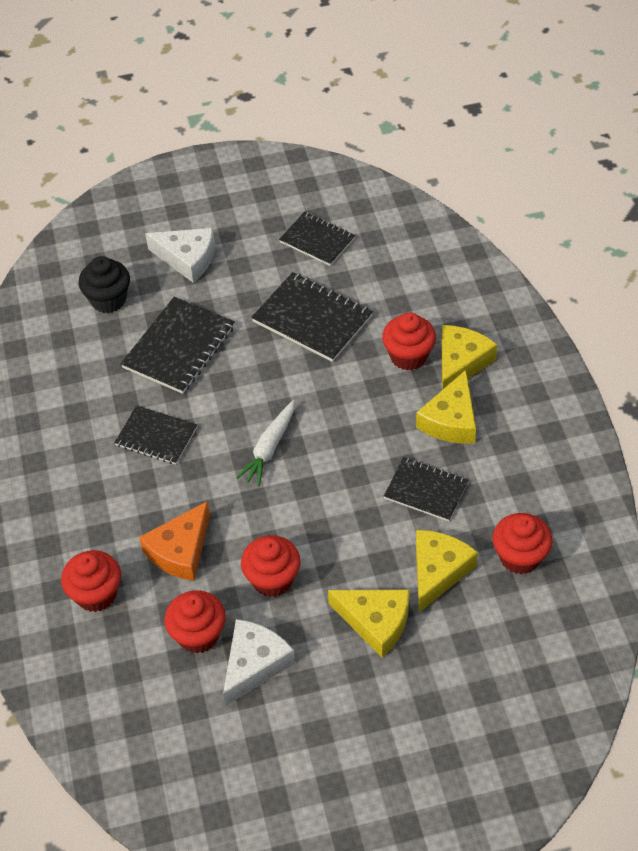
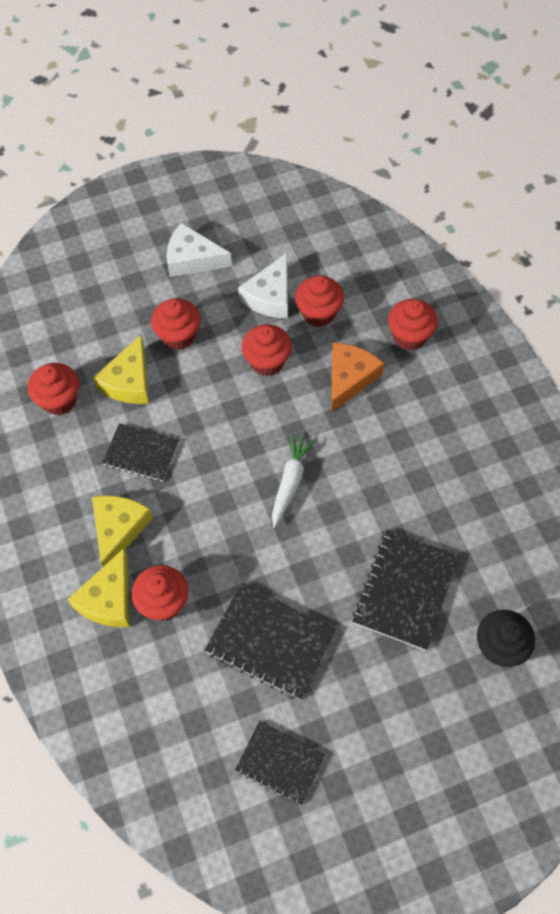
camera: 170 degrees right, 10 degrees up
black notebook [114,405,197,465] -> none
white cheese [145,228,215,283] -> white cheese moved to [167,223,232,277]
yellow cheese [328,590,409,658] -> red cupcake [151,299,201,350]

